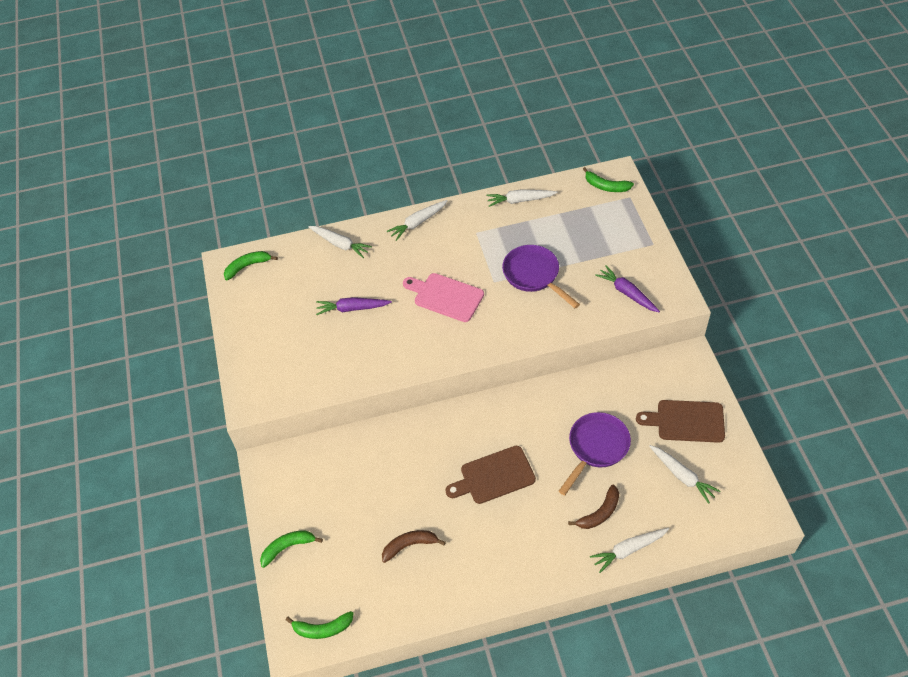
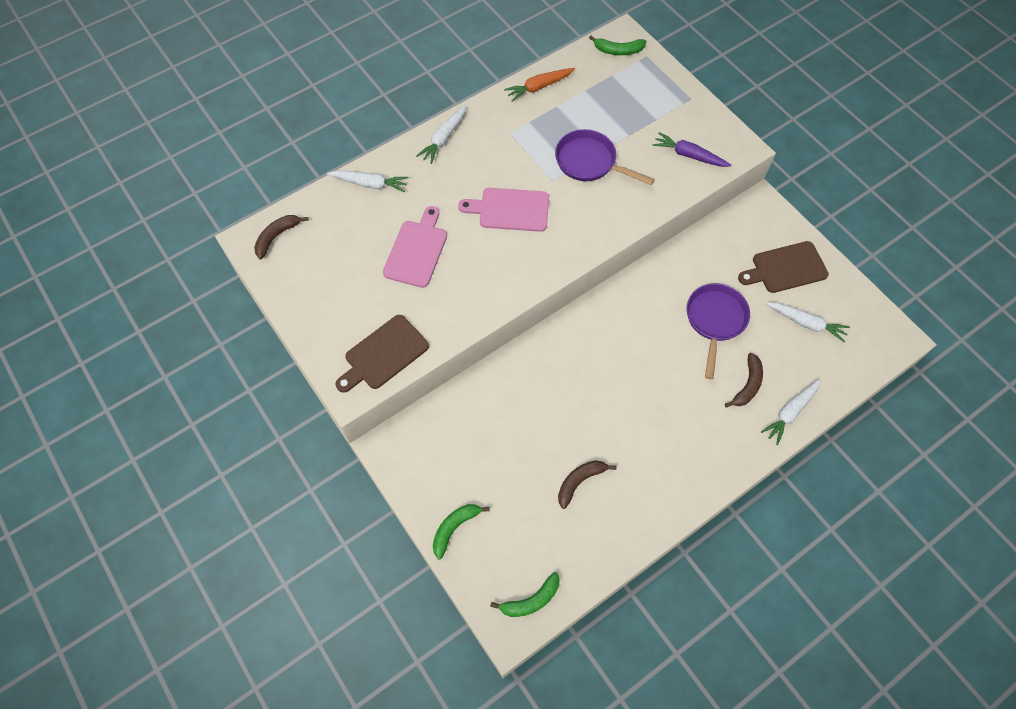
camera: 25 degrees left, 10 degrees up
green banana [224,251,278,280] -> brown banana [254,215,308,259]
purple carrot [316,297,392,315] -> pink cutting board [383,206,447,288]
brown cutting board [445,446,536,504] -> brown cutting board moved to [336,315,429,393]
white carrot [486,189,558,207] -> orange carrot [504,68,575,102]

